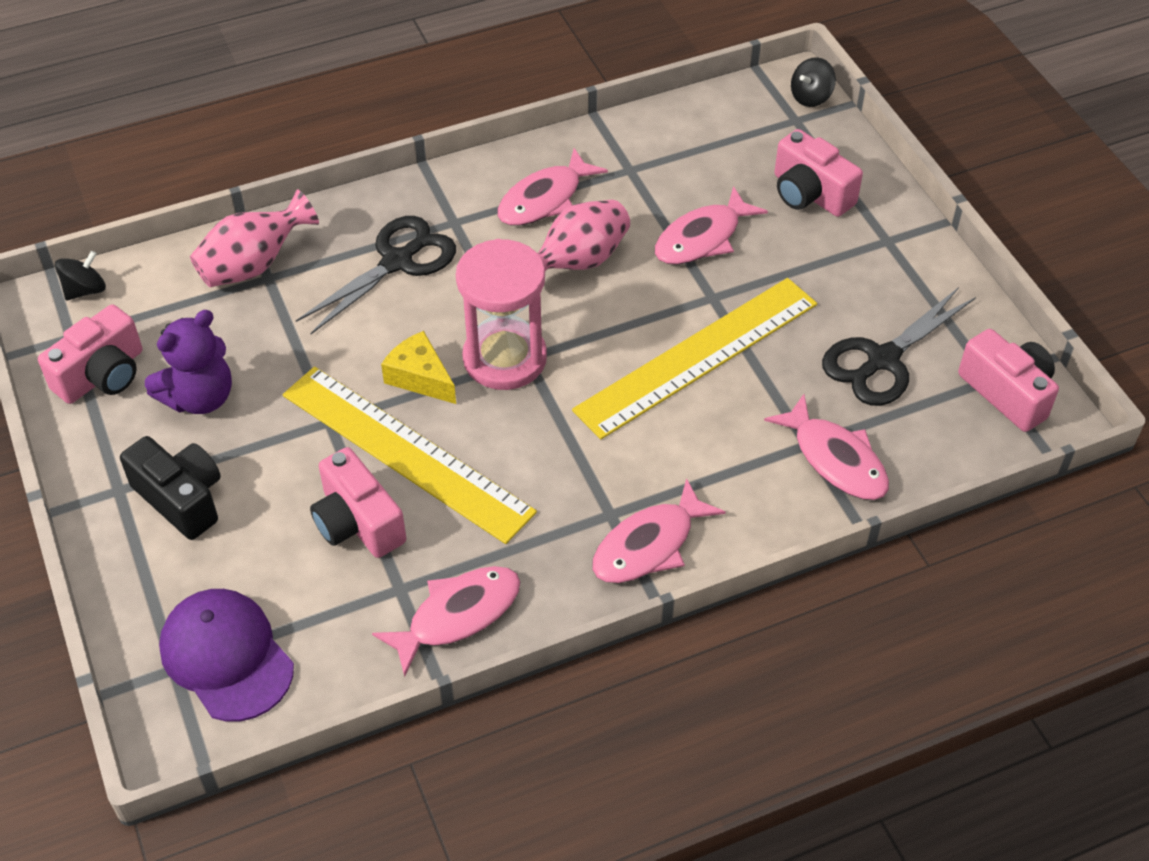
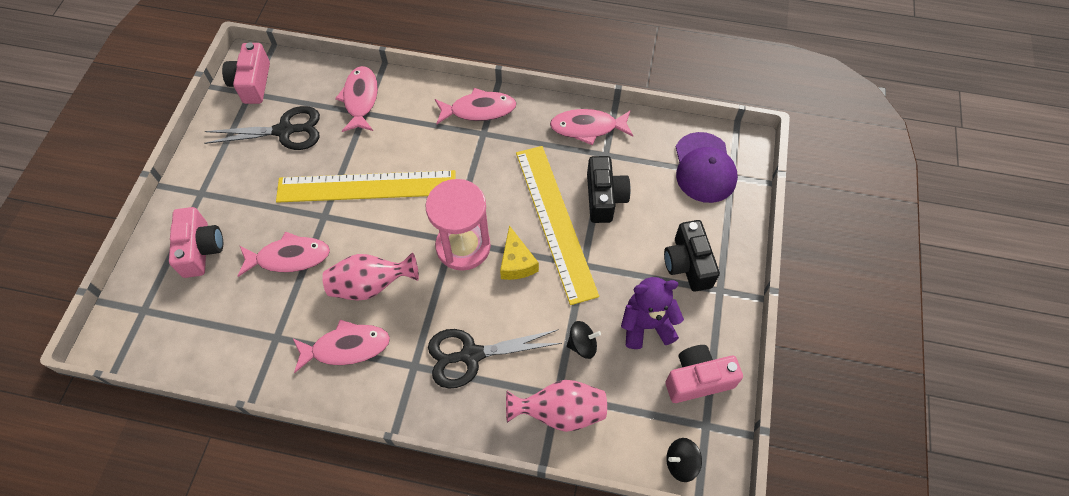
camera: 145 degrees left, 10 degrees up
pink camera [310,447,406,558] -> black camera [587,156,631,223]
black spinning top [791,57,836,107] -> black spinning top moved to [567,321,601,359]

